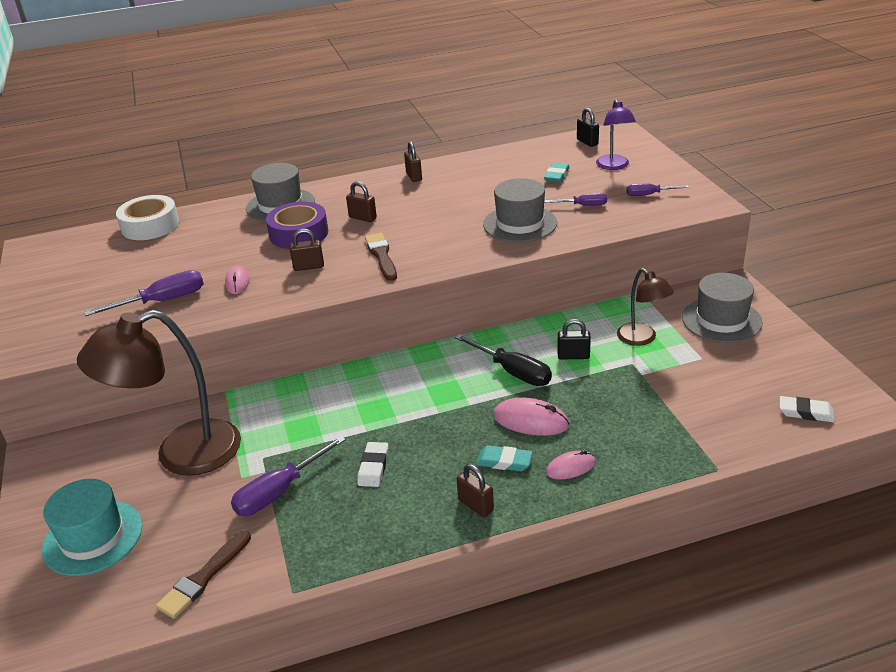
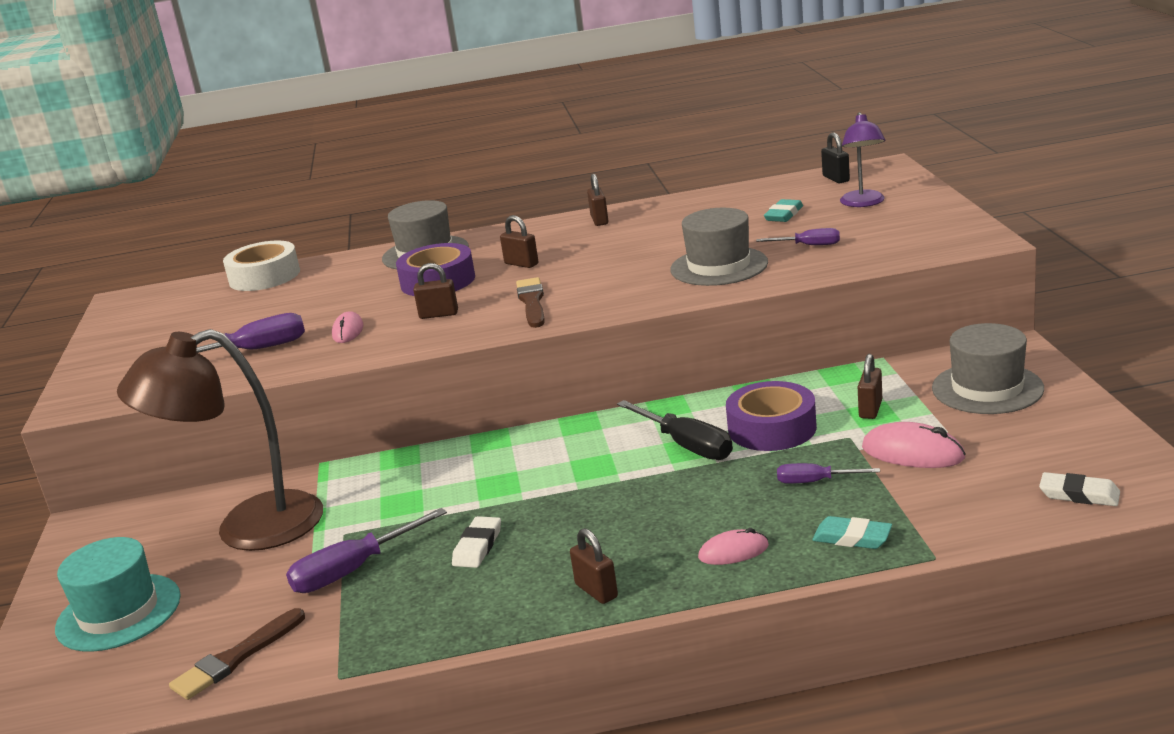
camera: 10 degrees right, 10 degrees down
turquoise eraser [476,445,533,471] -> turquoise eraser moved to [812,516,892,549]
pink mouse [493,397,569,436] -> pink mouse moved to [862,422,966,468]
black padlock [558,319,591,359] -> purple tape [726,381,817,451]
brown lamp [617,268,674,346] -> brown padlock [858,354,882,419]
purple screwdriver [627,183,689,196] -> purple screwdriver moved to [777,463,880,484]

